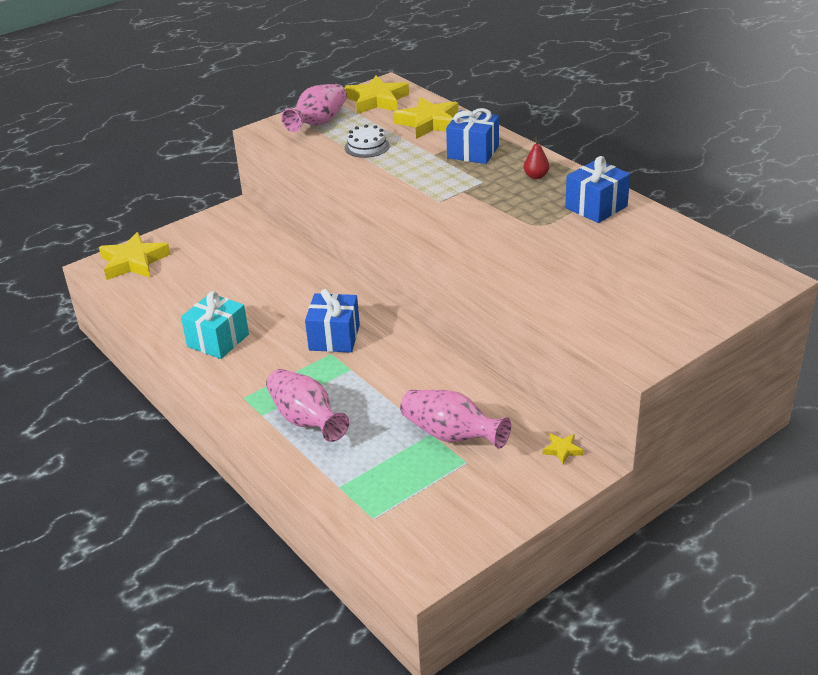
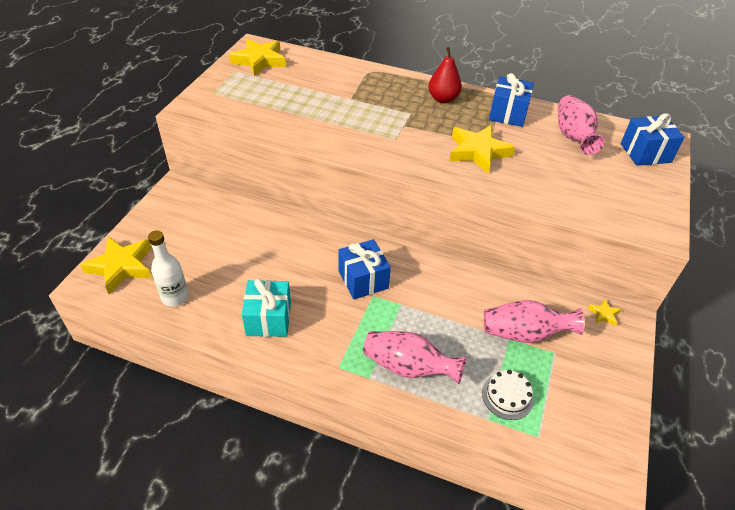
camera: 35 degrees left, 10 degrees up
pink vase [281,84,347,132] -> pink vase moved to [558,95,605,155]
white cake [345,125,390,158] -> white cake moved to [482,370,534,420]
yellow star [393,97,459,139] -> yellow star moved to [449,125,515,174]
blue gift [446,108,499,164] -> blue gift moved to [621,113,685,166]
red pear [524,137,549,179] -> red pear [428,47,462,103], size x1.59
none -> white bottle [148,230,189,307]

